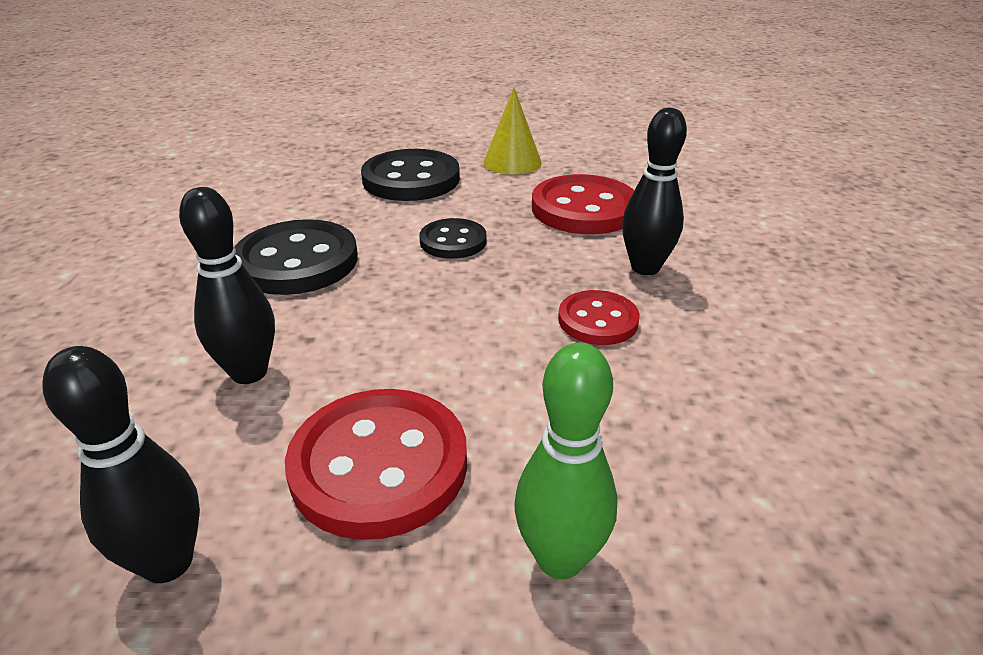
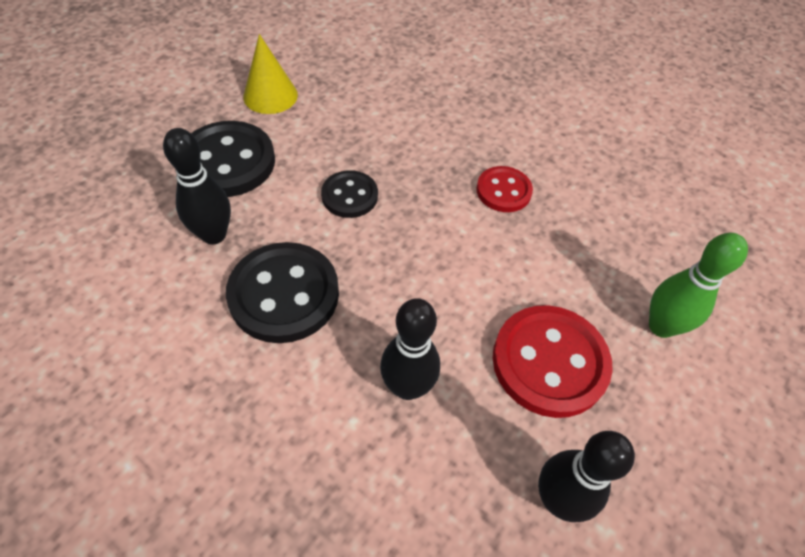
camera: 55 degrees left, 20 degrees up
red button [532,174,634,234] -> none
black bowling pin [622,108,687,275] -> black bowling pin moved to [163,128,231,244]

